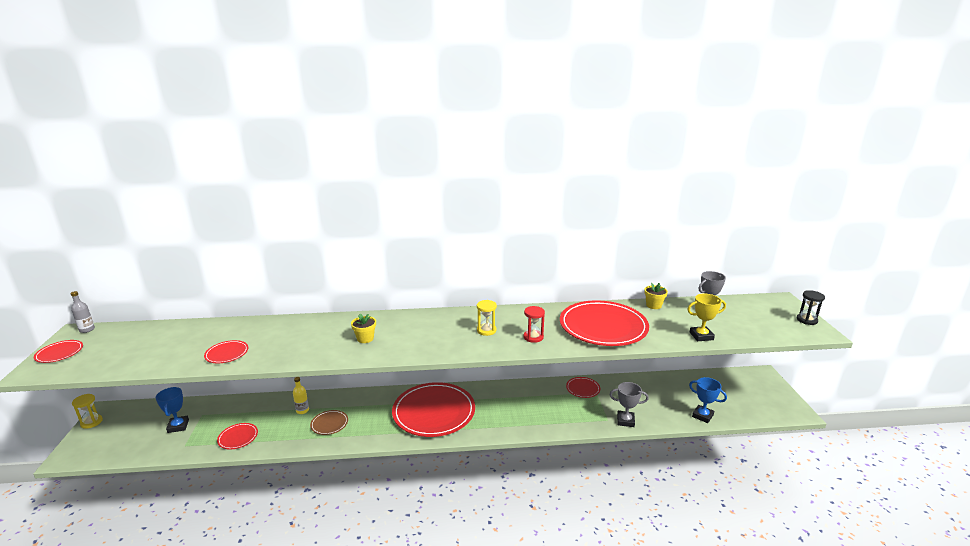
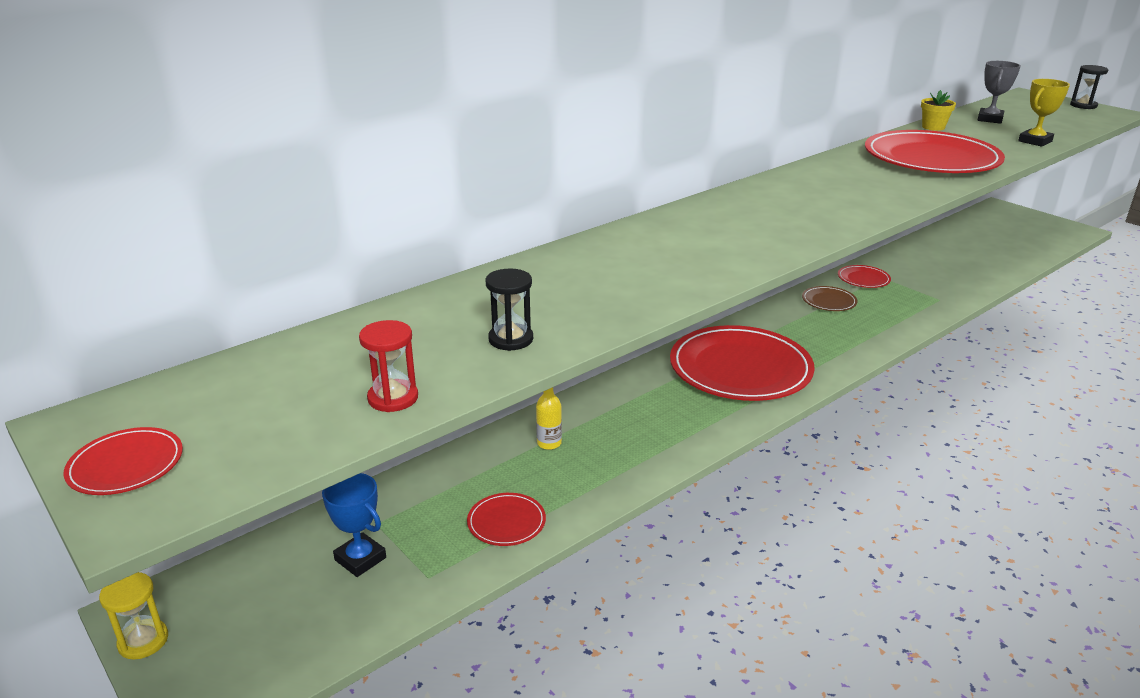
camera: 35 degrees left, 5 degrees up
grey bottle [71,291,95,333] -> none
red plate [204,340,248,363] -> black hourglass [485,268,533,351]
brown plate [310,410,348,435] -> brown plate moved to [802,286,858,311]
yellow flower pot [351,314,376,343] -> none
yellow hourglass [477,300,497,336] -> none
red hourglass [524,306,545,343] -> red hourglass moved to [359,320,418,412]
grey trophy [610,382,649,427] -> none
blue trophy [689,377,727,423] -> none

